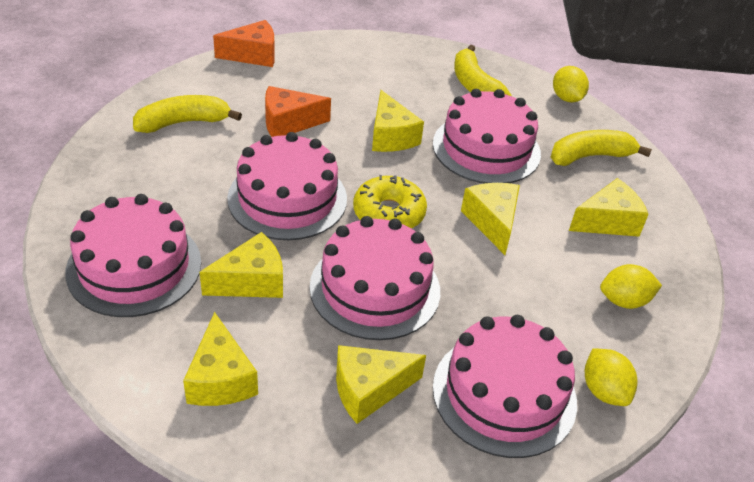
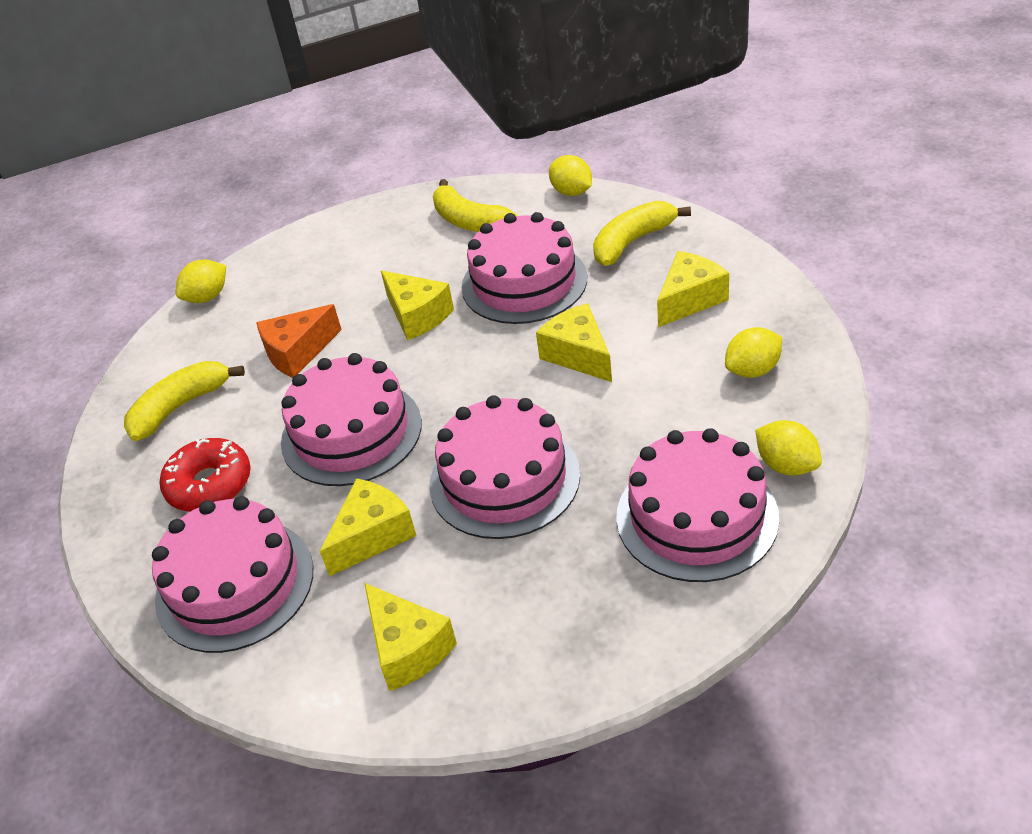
camera: 15 degrees left, 0 degrees up
orange cheese [213,20,275,67] -> yellow lemon [176,260,226,303]
yellow cheese [336,345,426,424] -> none
yellow donut [353,175,427,228] -> none
none -> red donut [160,438,251,512]

